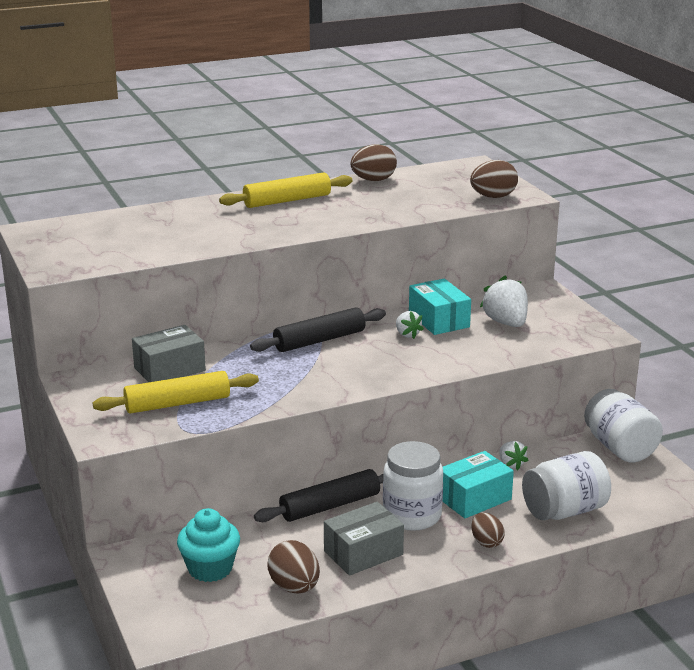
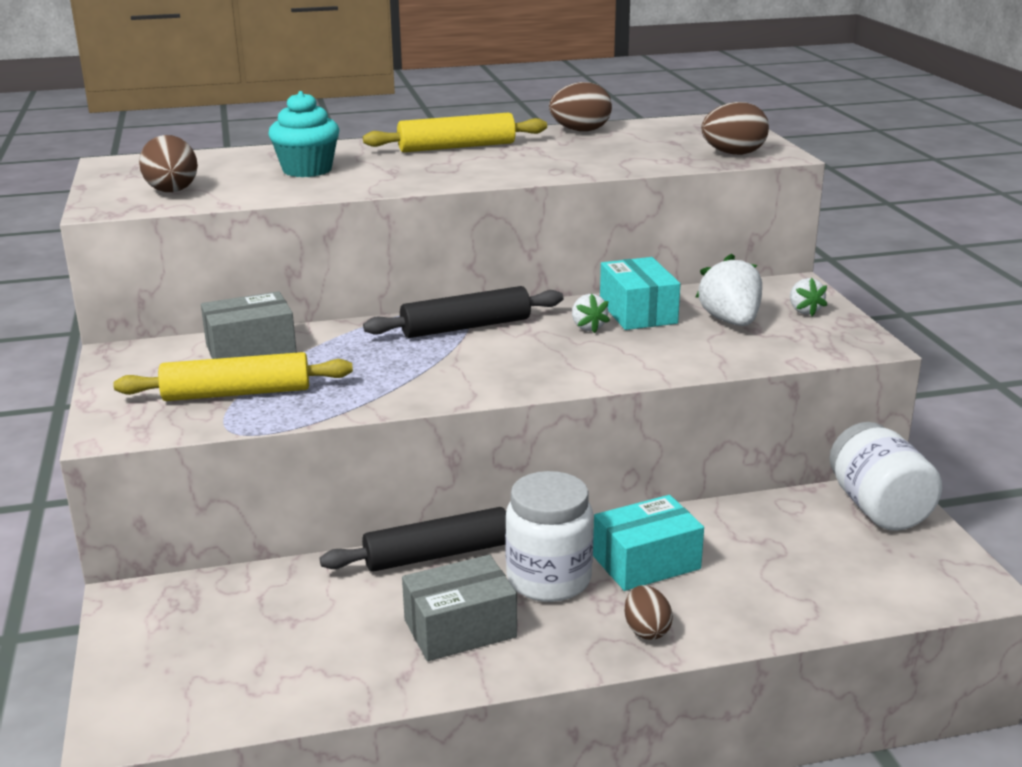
camera: 10 degrees right, 0 degrees up
turquoise cupcake [177,508,240,582] -> turquoise cupcake moved to [268,91,339,177]
brown egg [267,540,320,593] -> brown egg moved to [139,135,198,192]
white strawberry [499,441,529,470] -> white strawberry moved to [790,278,827,316]
white jar [522,451,611,520] -> none

